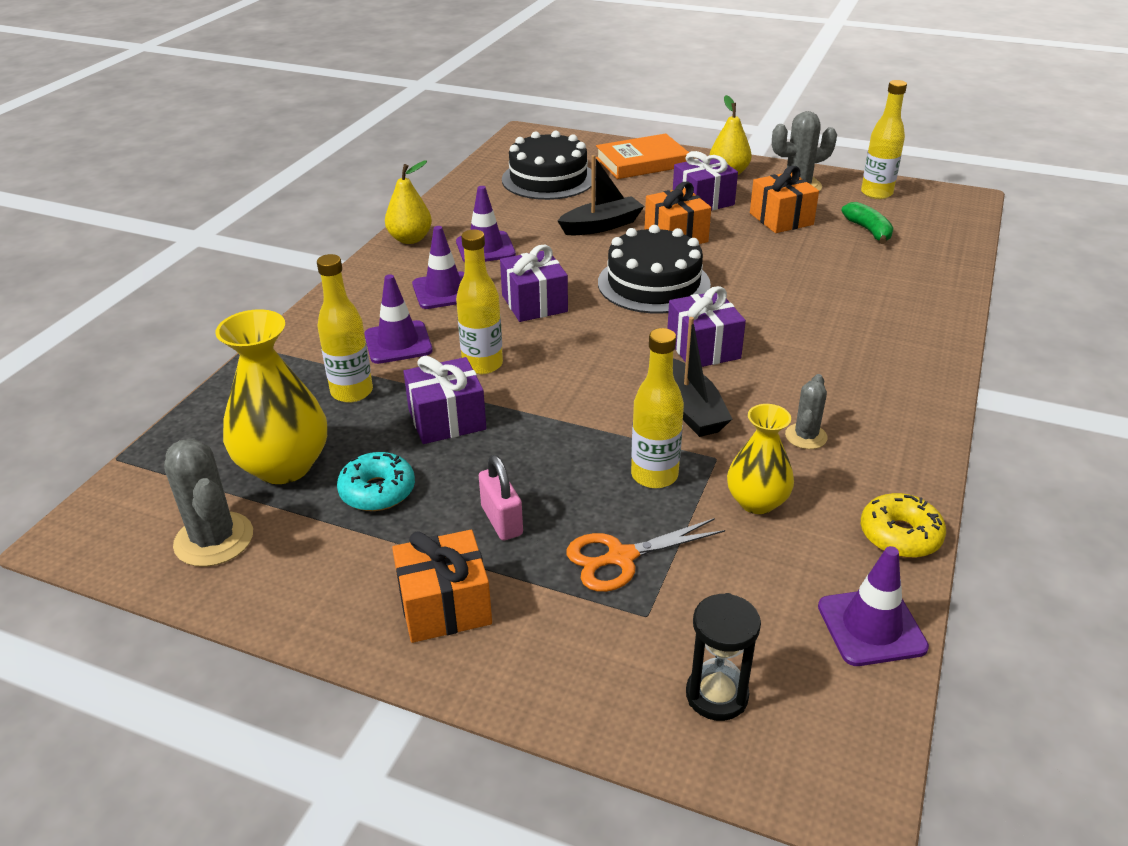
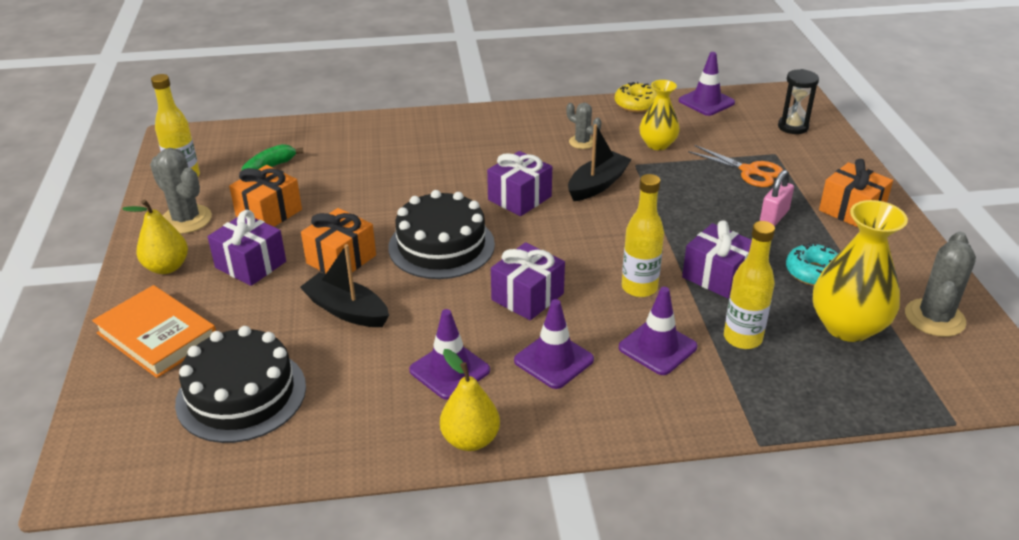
camera: 120 degrees left, 0 degrees up
yellow bottle [631,328,684,488] -> none
grey cactus [785,374,828,449] -> grey cactus turned 45 degrees clockwise [566,103,601,149]

